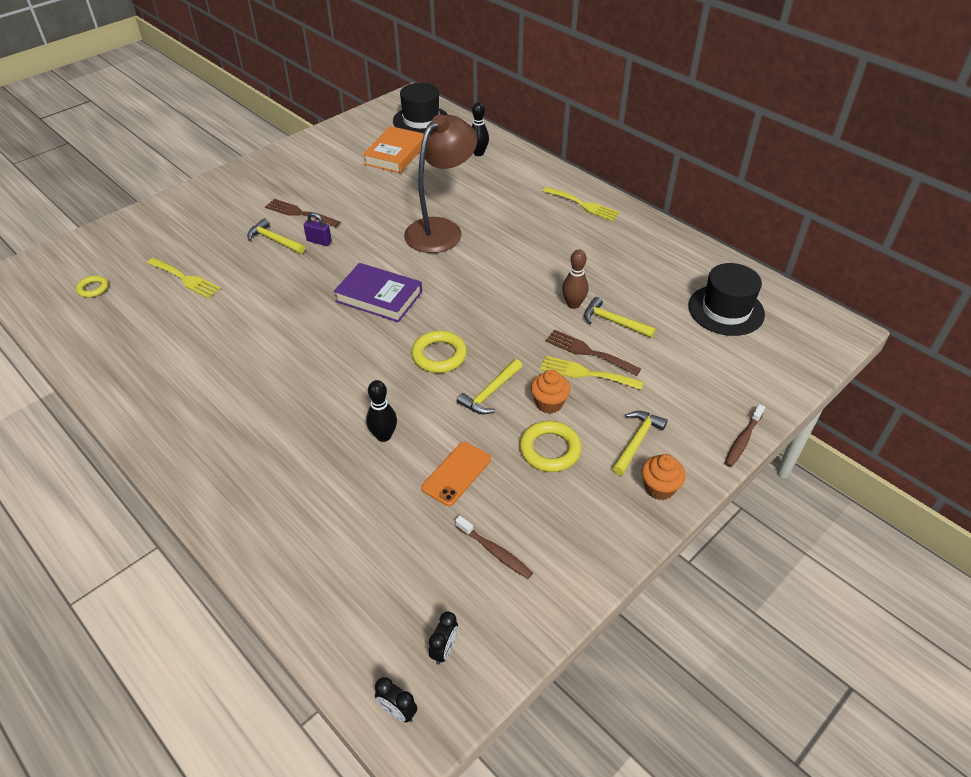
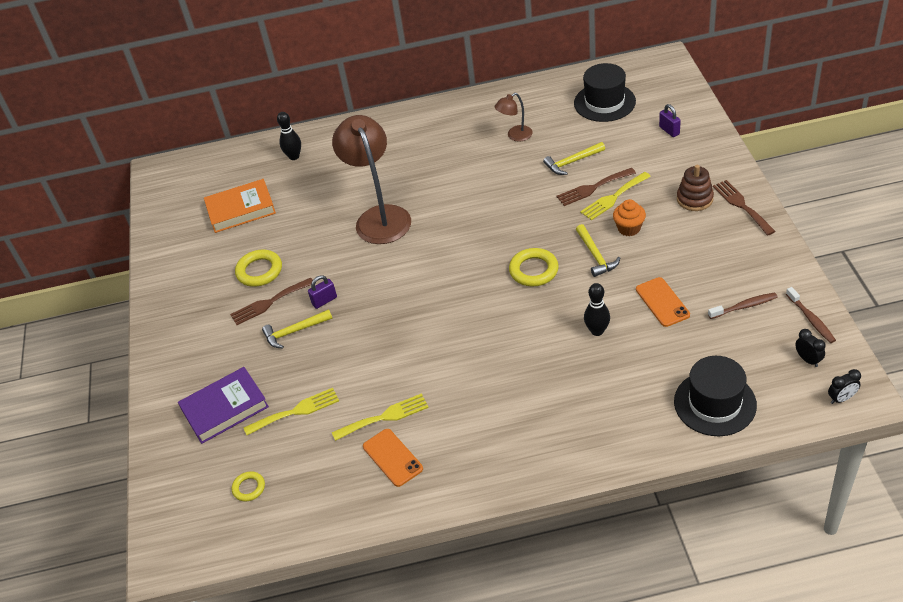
camera: 50 degrees left, 0 degrees up
purple book [333,263,422,322] -> purple book moved to [178,367,269,444]
orange book [363,126,424,173] -> orange book turned 75 degrees counterclockwise [204,179,276,233]
black hat [393,83,448,133] -> black hat moved to [674,356,757,436]
yellow ring [519,421,582,472] -> yellow ring moved to [235,250,282,287]
yellow fork [543,187,620,221] -> yellow fork moved to [332,393,429,441]
brown bowling pin [562,249,588,309] -> none
yellow hammer [612,411,667,476] -> brown stacking toy [677,165,714,211]
orange cupcake [642,454,686,500] -> brown fork [713,180,776,236]
brown toothbrush [725,404,765,467] -> brown toothbrush moved to [786,287,836,343]
none -> orange phone [363,429,423,487]
none -> brown lamp [494,93,533,142]
none -> purple padlock [659,104,681,137]

